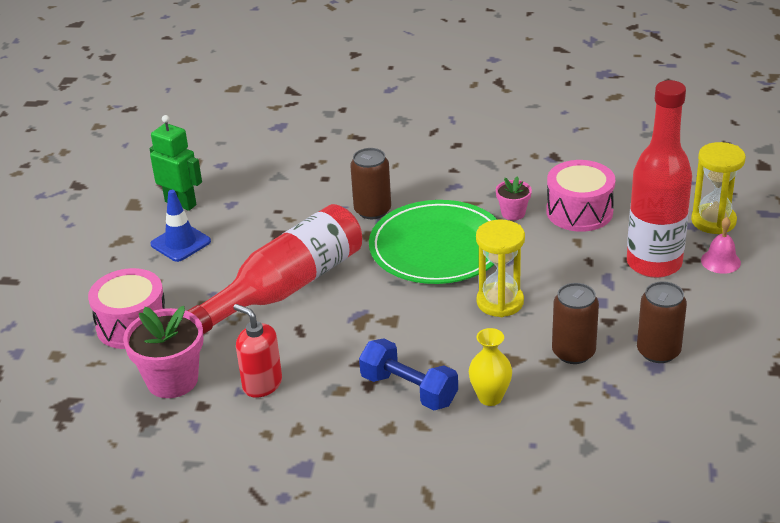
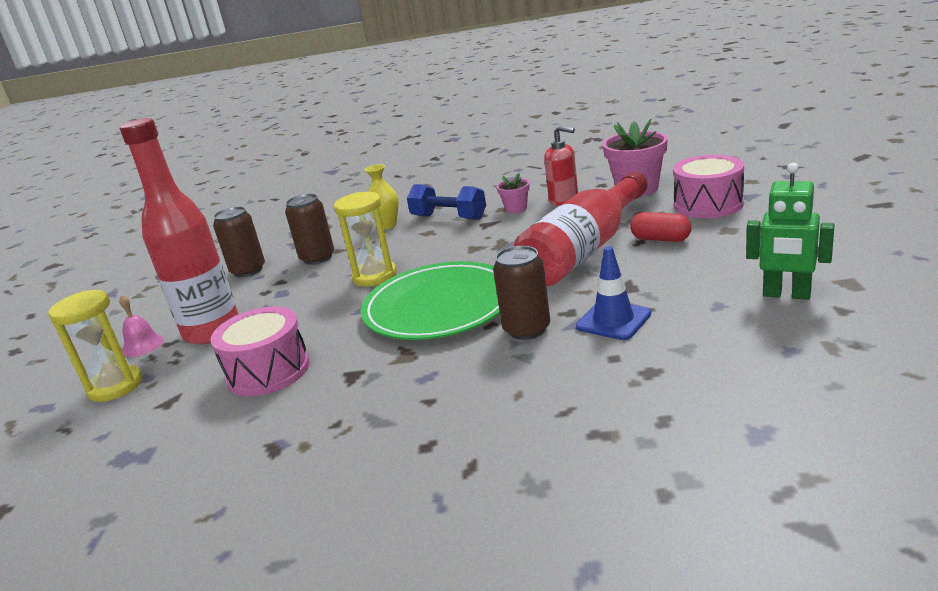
camera: 175 degrees right, 10 degrees down
blue traffic cone [150,190,211,262] -> blue traffic cone moved to [576,246,651,340]
pink flower pot [496,177,532,220] -> pink flower pot moved to [497,173,530,213]
none -> red capsule [630,212,692,242]

